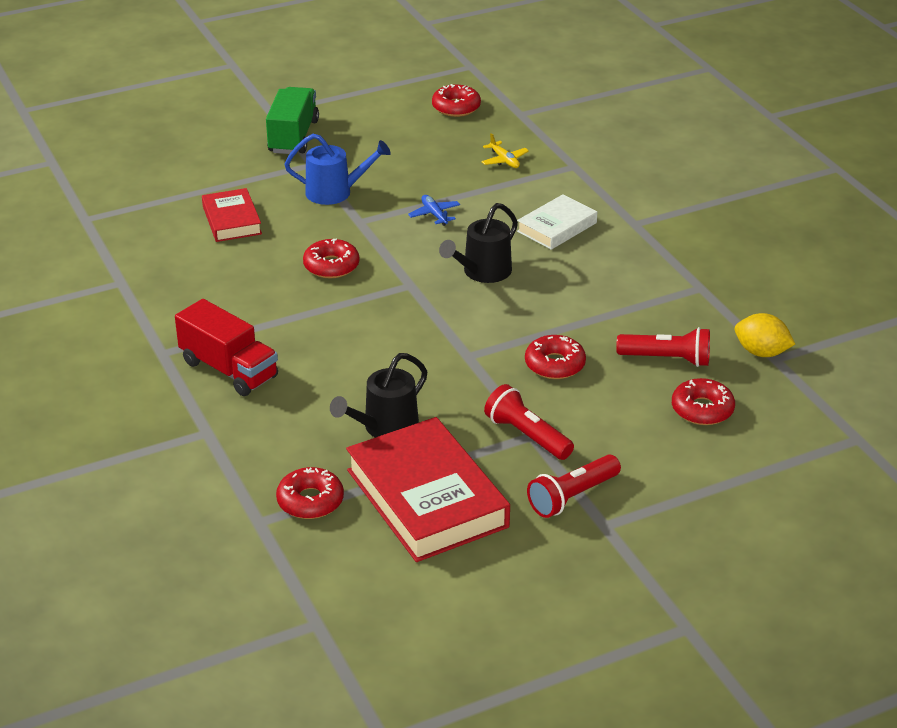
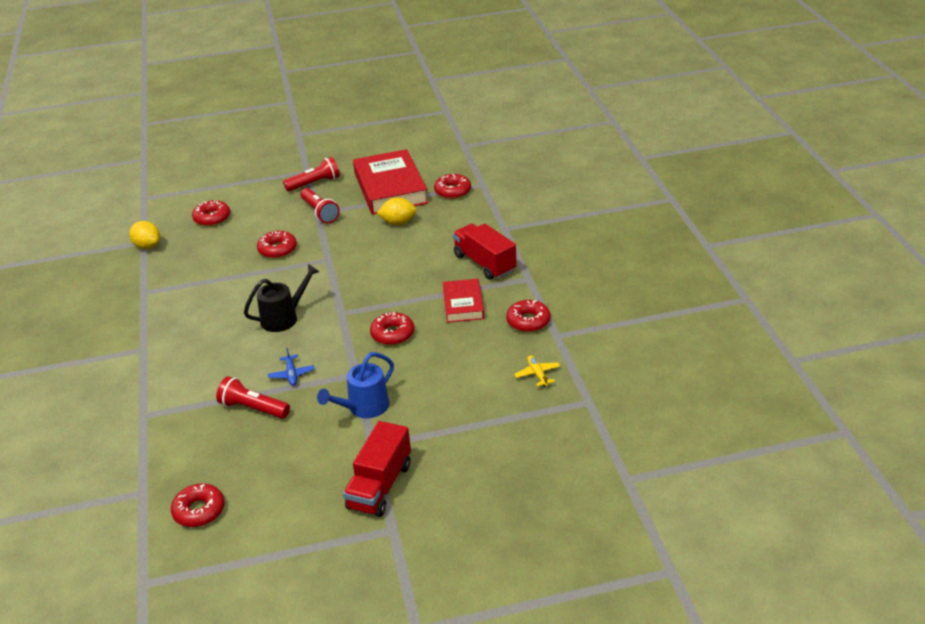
camera: 165 degrees left, 0 degrees up
red book [202,188,262,242] -> red book moved to [443,279,484,323]
green truck [266,87,319,154] -> red truck [343,421,411,517]
blue watering can [284,134,391,205] -> blue watering can turned 60 degrees counterclockwise [317,352,394,418]
black watering can [330,353,427,438] -> yellow lemon [377,197,417,225]
yellow plane [481,133,529,168] -> yellow plane moved to [514,355,561,387]
white book [517,194,597,250] -> none
red flashlight [616,327,710,367] -> red flashlight moved to [216,376,290,419]
none -> red donut [506,300,551,332]

